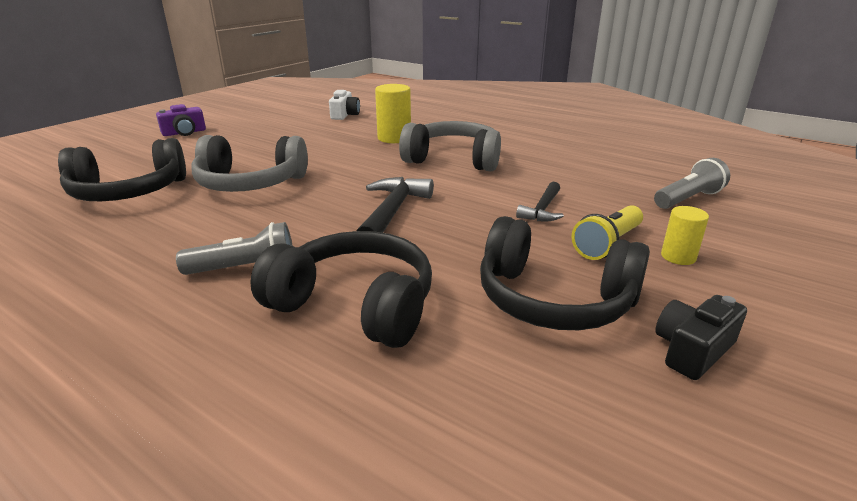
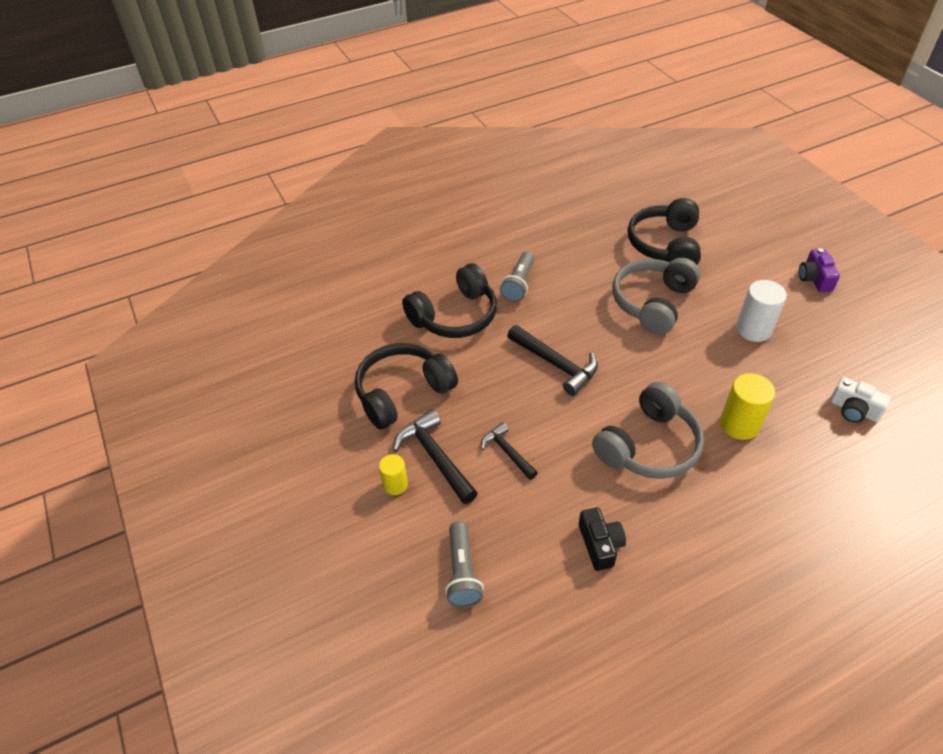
camera: 120 degrees right, 20 degrees up
yellow flashlight [572,205,643,260] -> black hammer [393,409,478,504]
black camera [656,295,747,380] -> black camera moved to [579,508,626,571]
none -> white cylinder [736,280,787,342]

